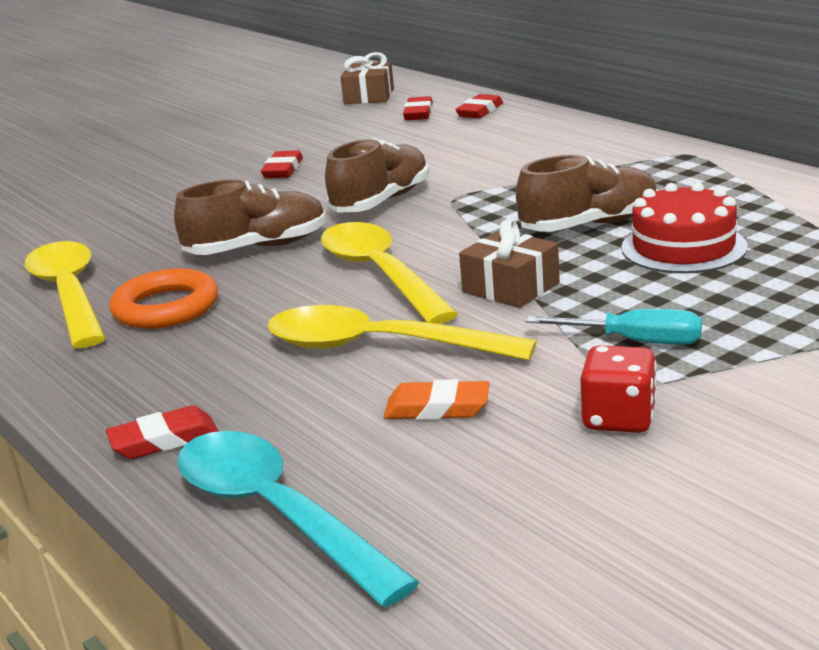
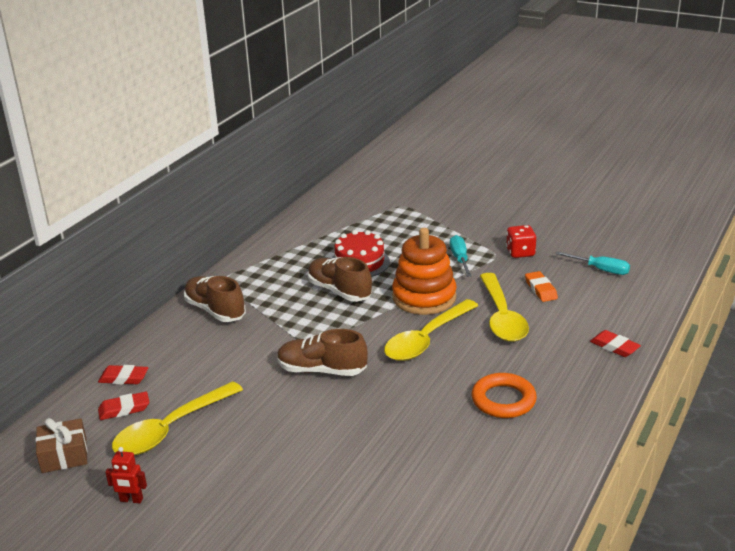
camera: 115 degrees left, 5 degrees up
yellow spoon [25,241,106,348] -> yellow spoon moved to [112,381,243,455]
brown shoe [174,180,326,255] -> brown shoe moved to [184,276,246,322]
turquoise spoon [177,431,419,607] -> none
red eraser [261,150,303,178] -> none
brown gift [459,218,560,308] -> orange stacking toy [392,228,457,315]
none -> red robot [105,447,147,503]
none -> turquoise screwdriver [555,251,630,275]

